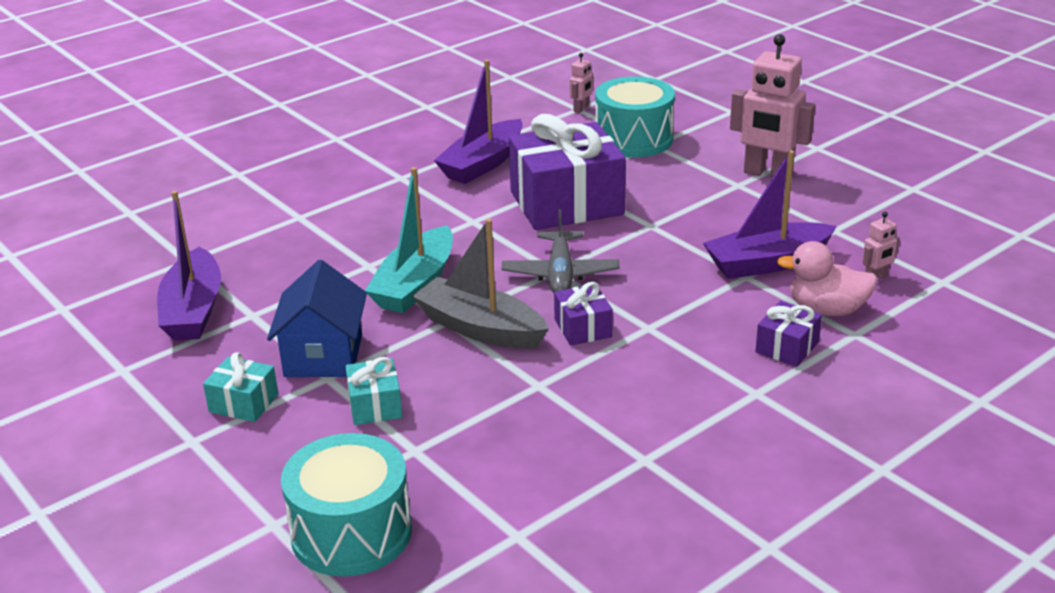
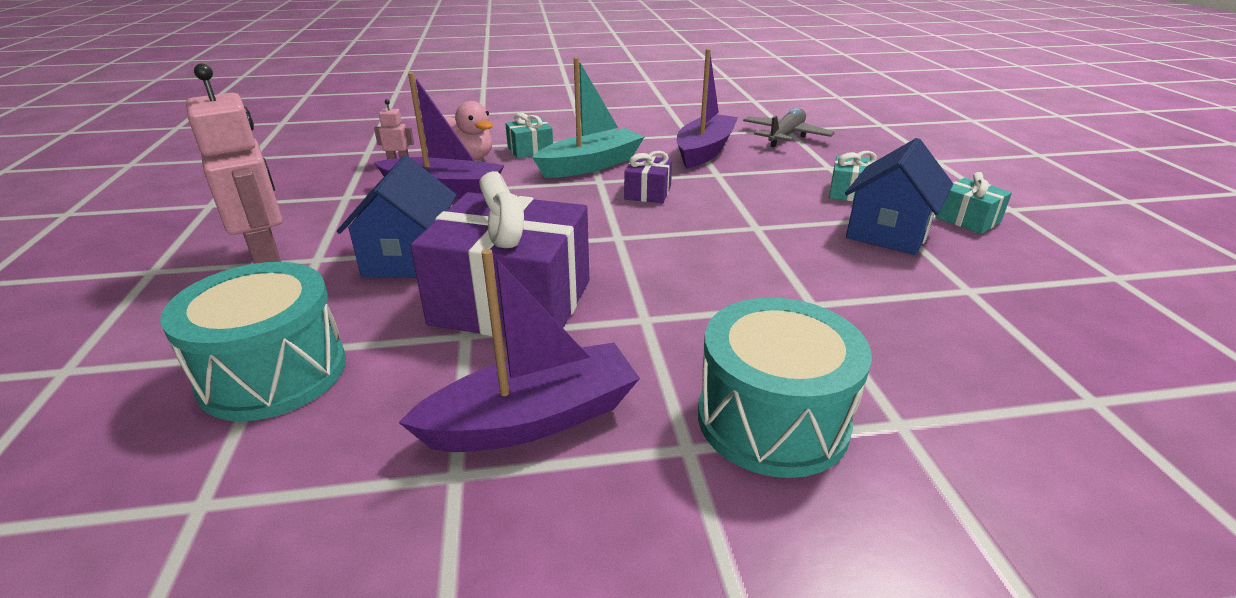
camera: 150 degrees left, 0 degrees up
purple boat [157,191,221,341] -> purple boat moved to [677,49,738,169]
turquoise drum [281,433,412,577] -> turquoise drum moved to [698,297,872,478]
turquoise boat [365,167,453,313] -> turquoise boat moved to [532,57,644,178]
grey boat [412,219,549,349] -> none
grey plane [502,209,620,293] -> grey plane moved to [743,108,835,147]
pink robot [570,53,593,113] -> none
purple gift [755,301,822,367] -> turquoise gift [505,113,553,159]
none -> blue house [337,155,457,278]

